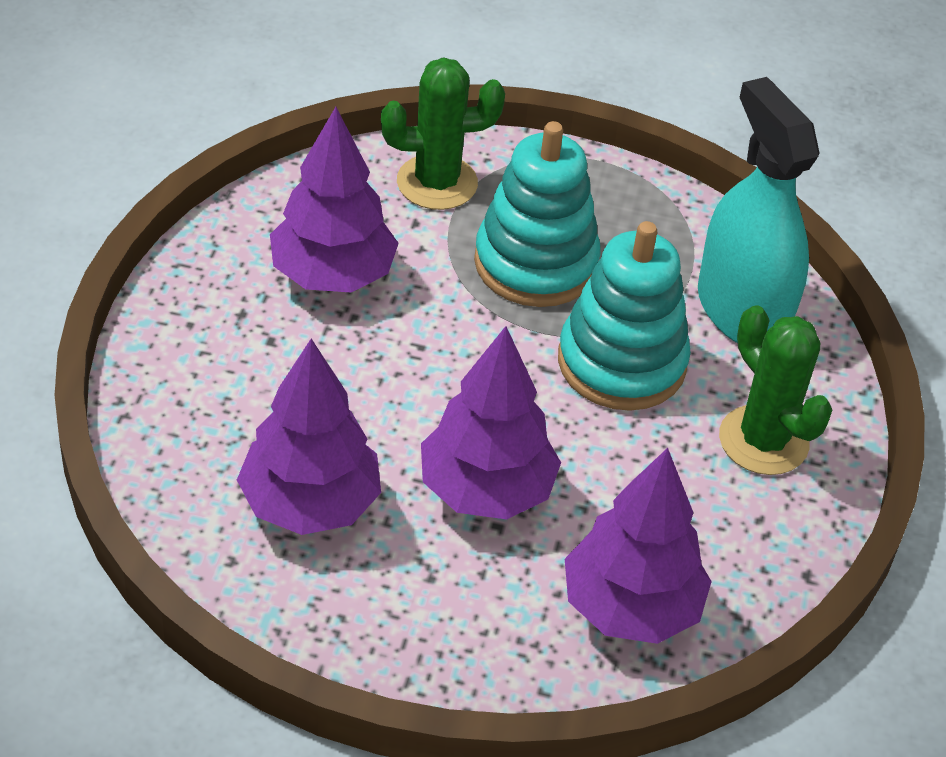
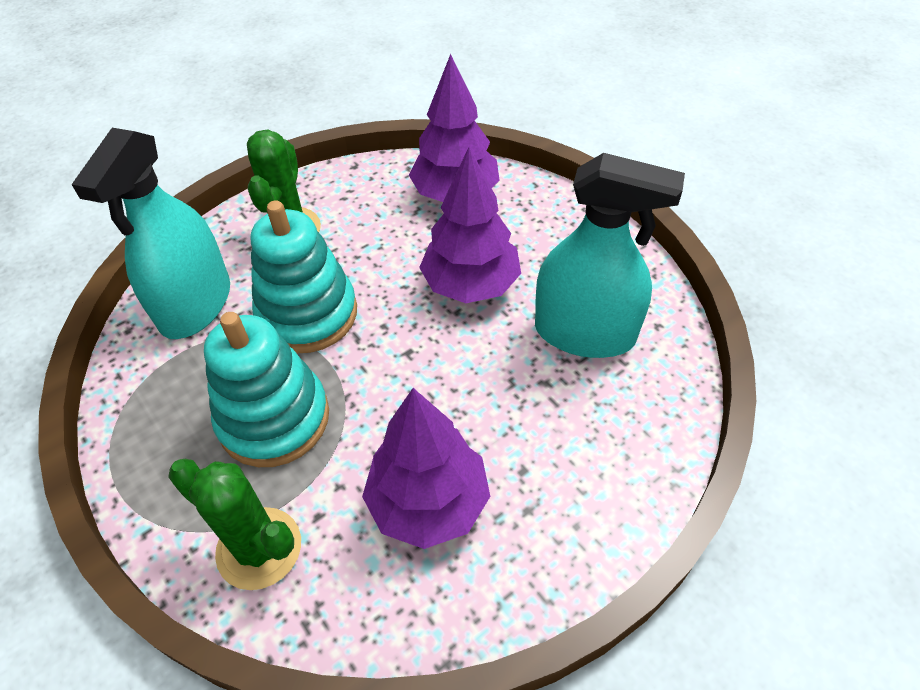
camera: 135 degrees left, 5 degrees up
purple tree [237,339,381,535] -> turquoise spray bottle [535,153,685,358]

